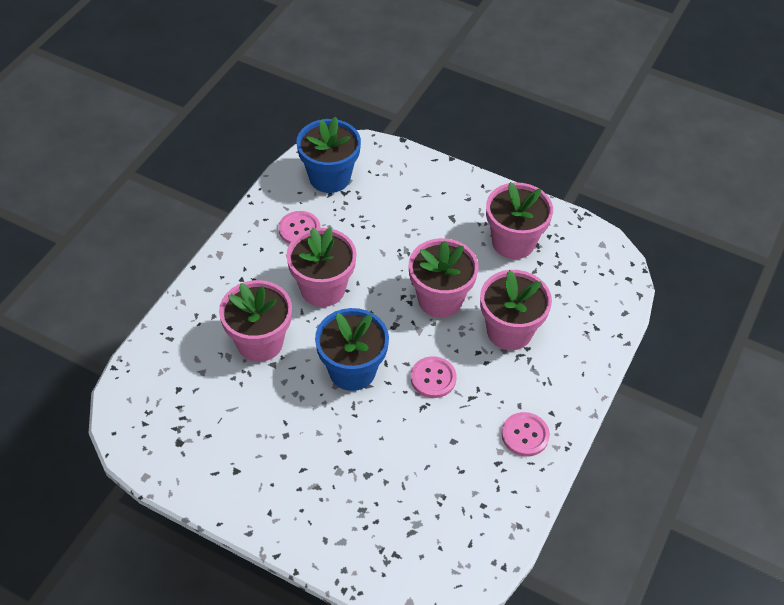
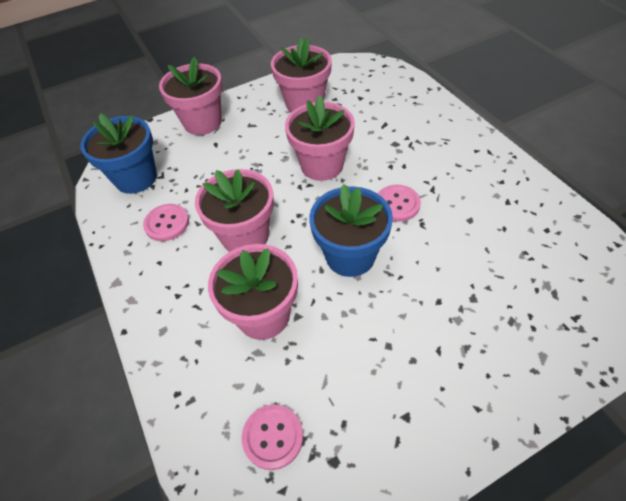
camera: 50 degrees left, 0 degrees up
pink flower pot [480,270,552,350] -> pink flower pot moved to [159,57,223,135]
pink button [502,412,550,457] -> pink button moved to [242,404,303,470]

